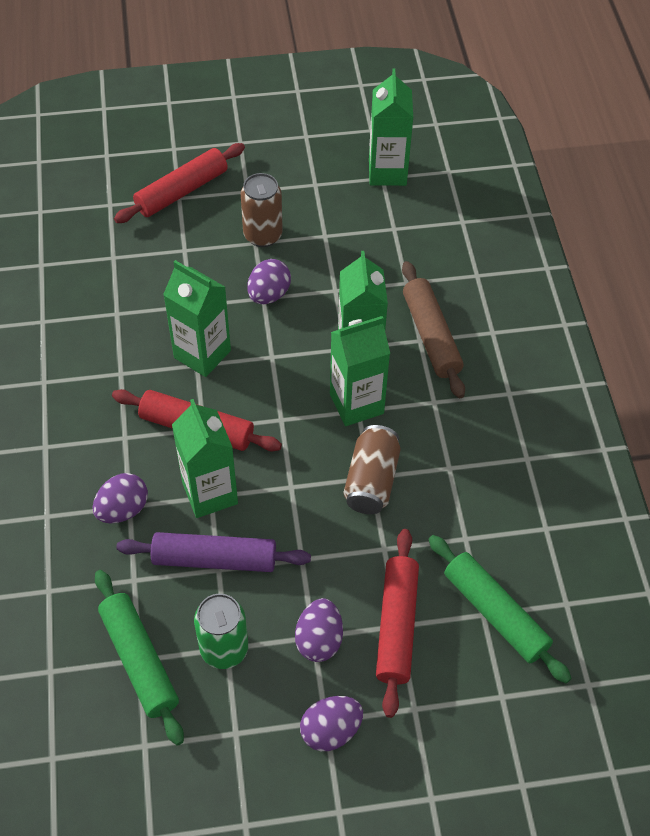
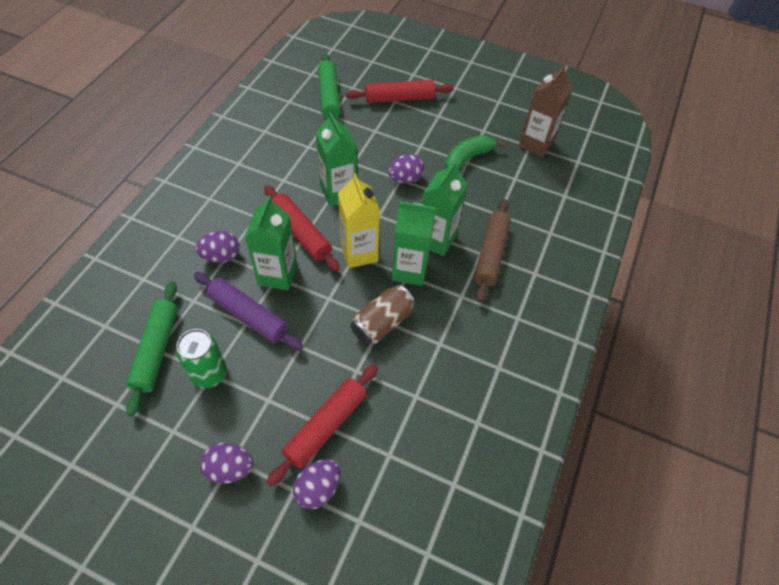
camera: 30 degrees right, 0 degrees up
brown can [241,173,283,247] -> none
purple egg [295,598,343,662] -> purple egg moved to [293,459,340,509]
green carton [369,69,413,186] -> brown carton [519,64,573,157]
green rolling pin [428,535,572,684] -> green rolling pin moved to [318,53,341,119]
none -> yellow carton [338,173,380,268]
none -> green banana [445,135,505,171]

